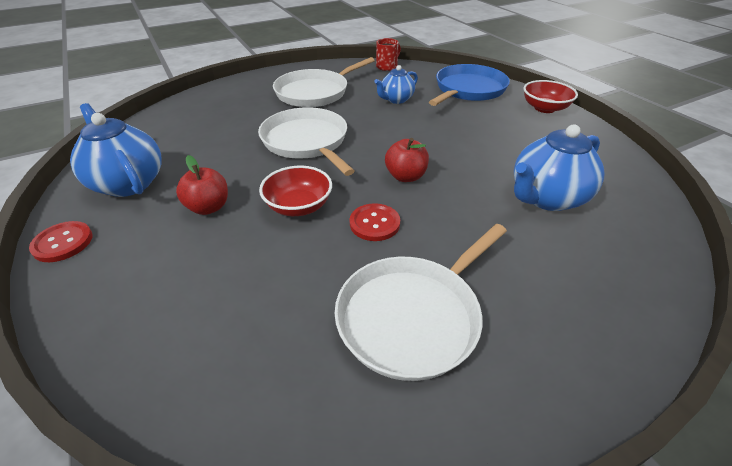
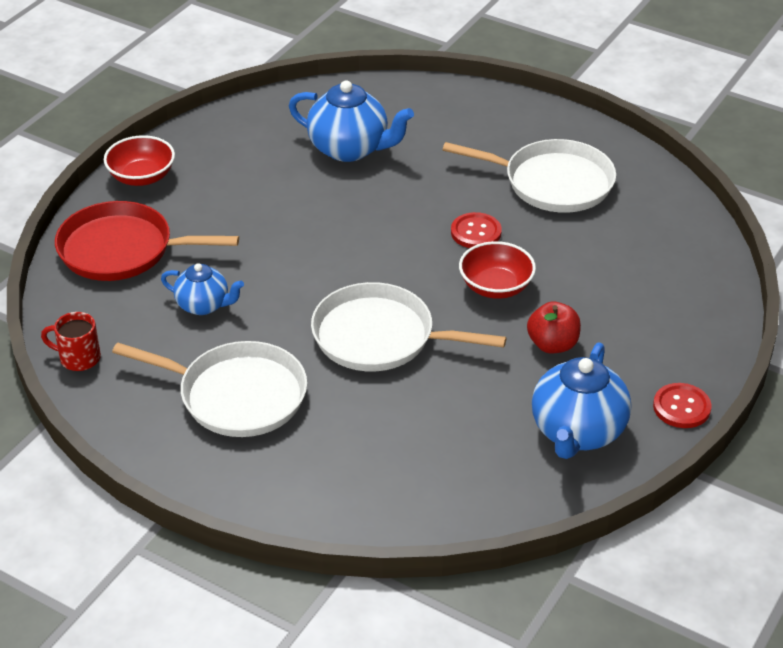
camera: 120 degrees left, 0 degrees up
white pan [258,107,355,176] -> white pan turned 75 degrees clockwise [311,282,506,371]
red apple [385,138,429,182] -> none
blue pan [429,64,510,106] -> red pan [55,201,239,281]

